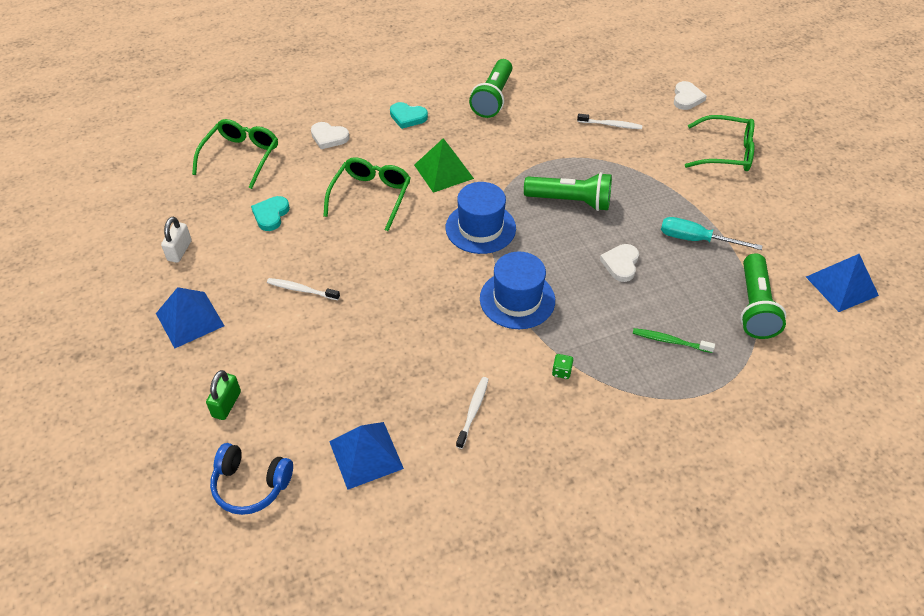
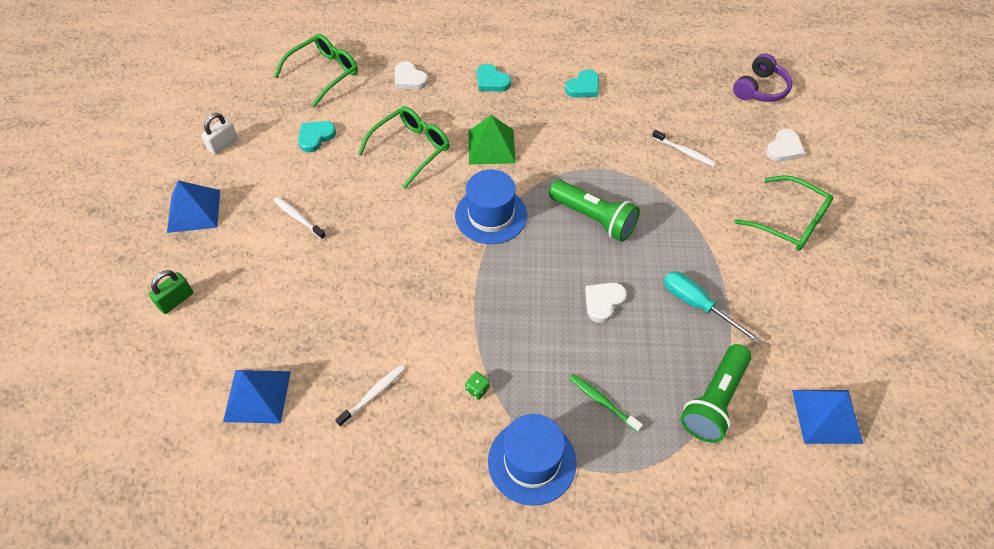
camera: 25 degrees right, 5 degrees up
blue headphones [210,443,293,515] -> none
green flashlight [469,59,512,118] -> turquoise heart [565,69,599,98]
blue hat [480,251,555,329] -> blue hat moved to [488,414,577,506]
none -> purple headphones [733,53,792,102]

